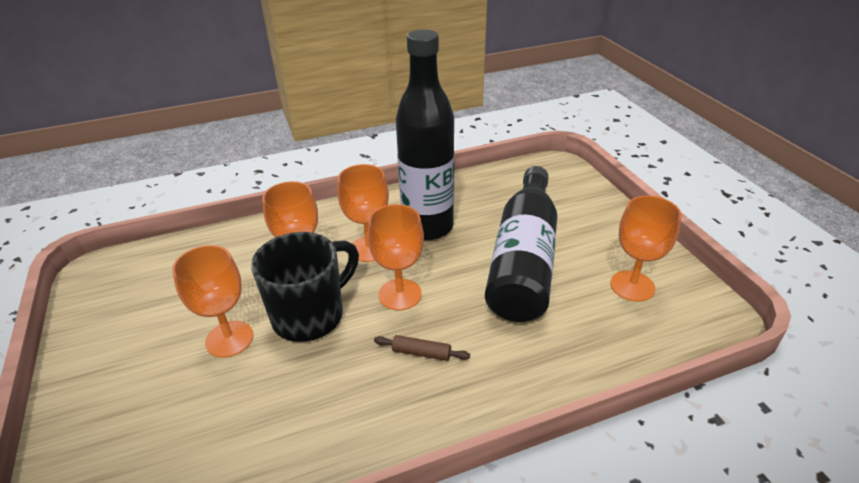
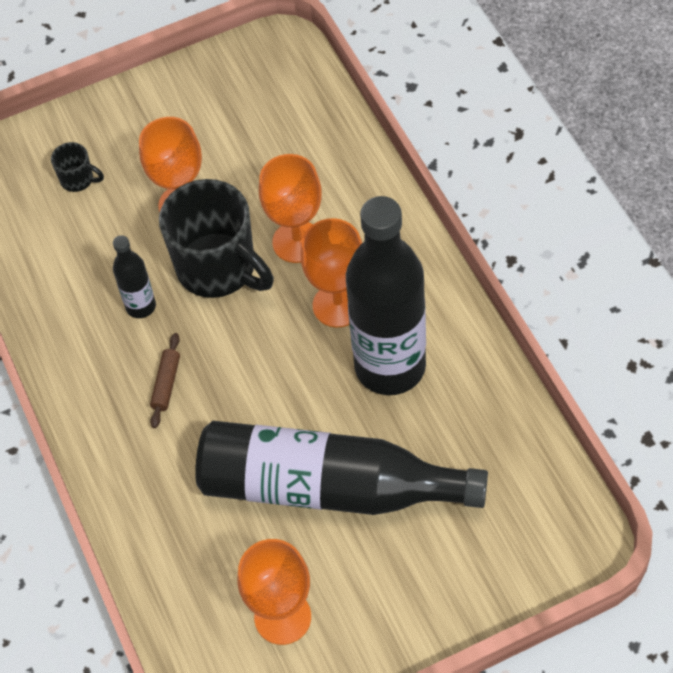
camera: 90 degrees right, 20 degrees up
orange goblet [367,204,424,310] -> none
none -> black mug [51,142,104,192]
none -> black bottle [113,235,156,318]

